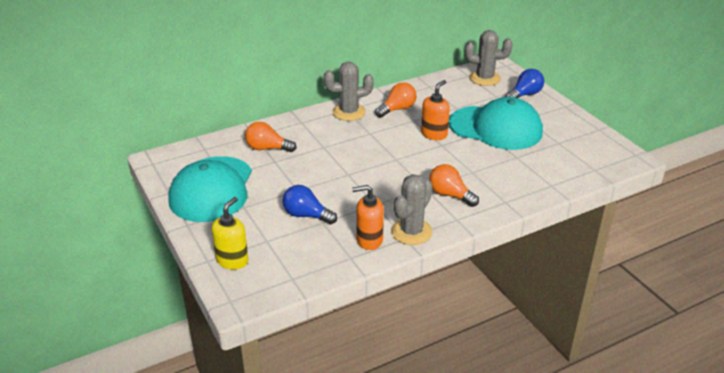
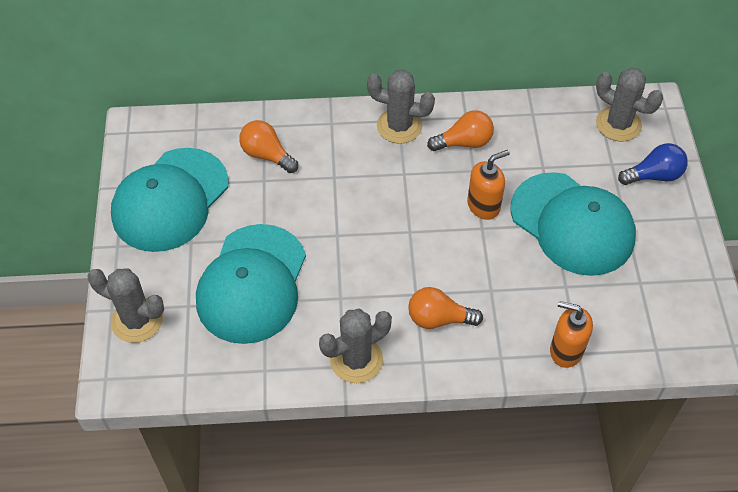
camera: 25 degrees right, 20 degrees up
yellow soap dispenser [212,197,249,270] -> grey cactus [87,269,164,343]
blue light bulb [283,185,337,224] -> turquoise cap [196,224,306,344]
orange soap dispenser [352,185,384,250] -> orange soap dispenser moved to [550,301,593,368]
orange light bulb [429,164,479,207] -> orange light bulb turned 60 degrees counterclockwise [408,287,483,329]

